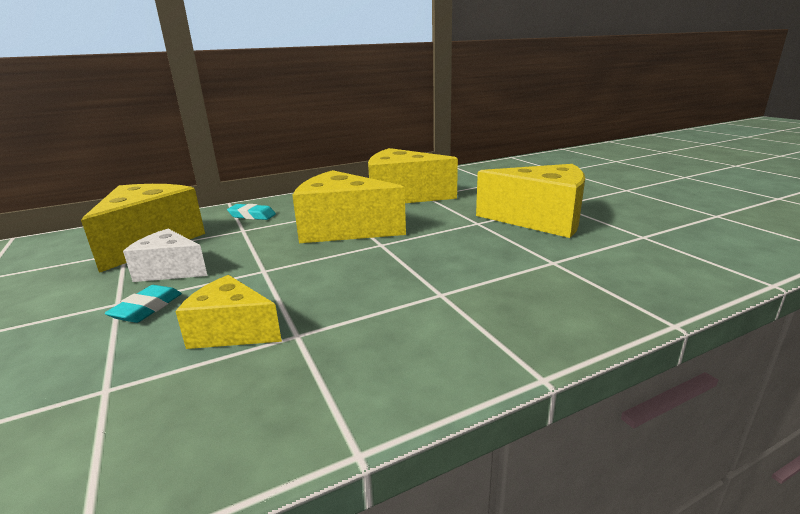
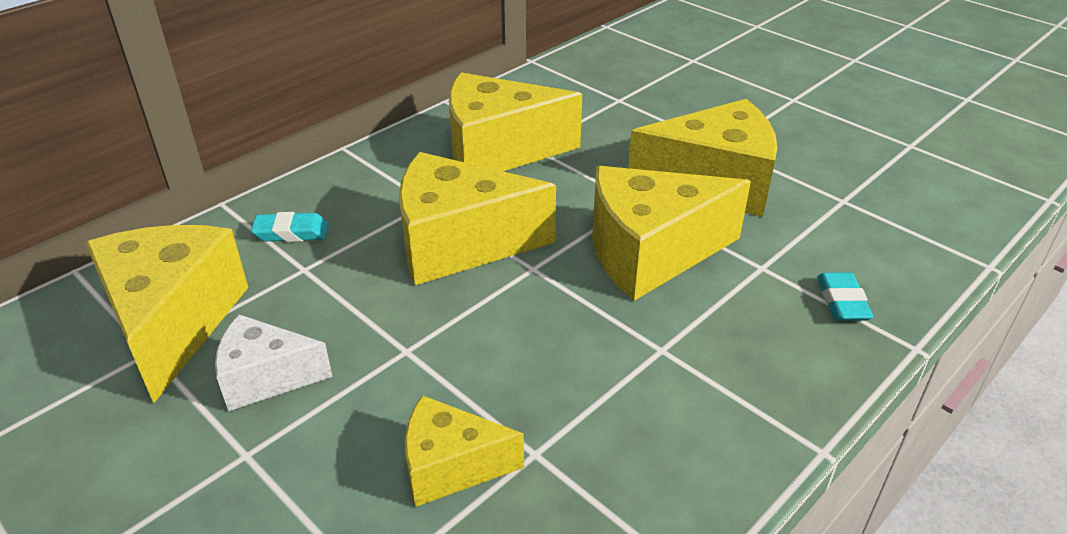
camera: 20 degrees left, 15 degrees up
turquoise eraser [105,285,182,323] -> turquoise eraser moved to [817,272,873,321]
none -> yellow cheese [592,166,751,301]

